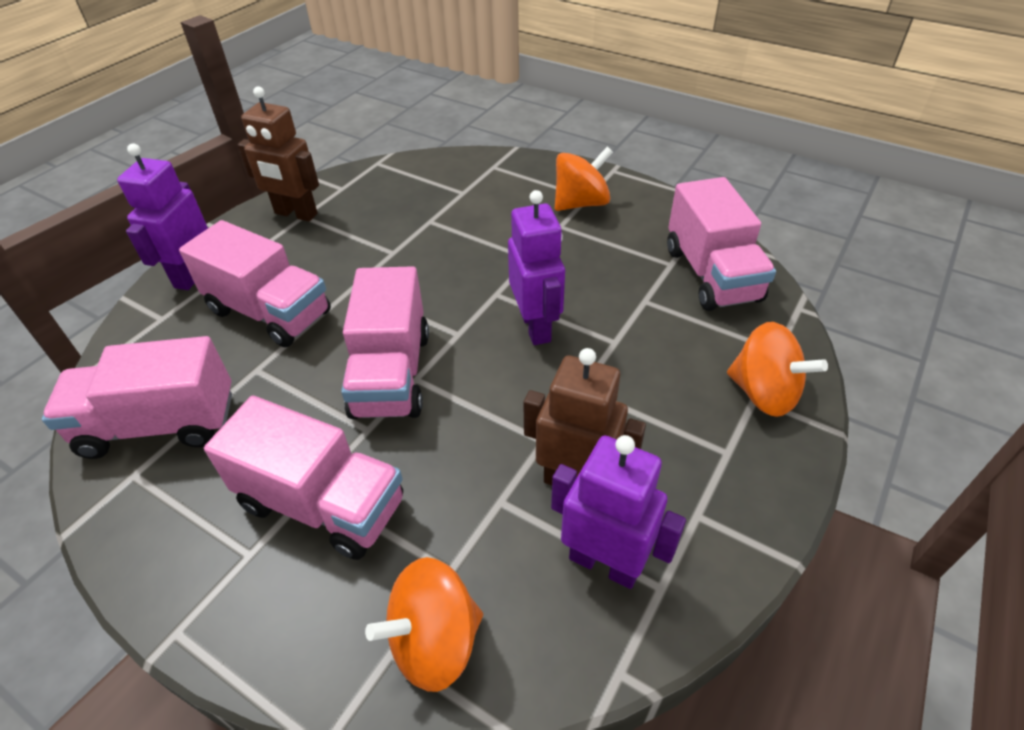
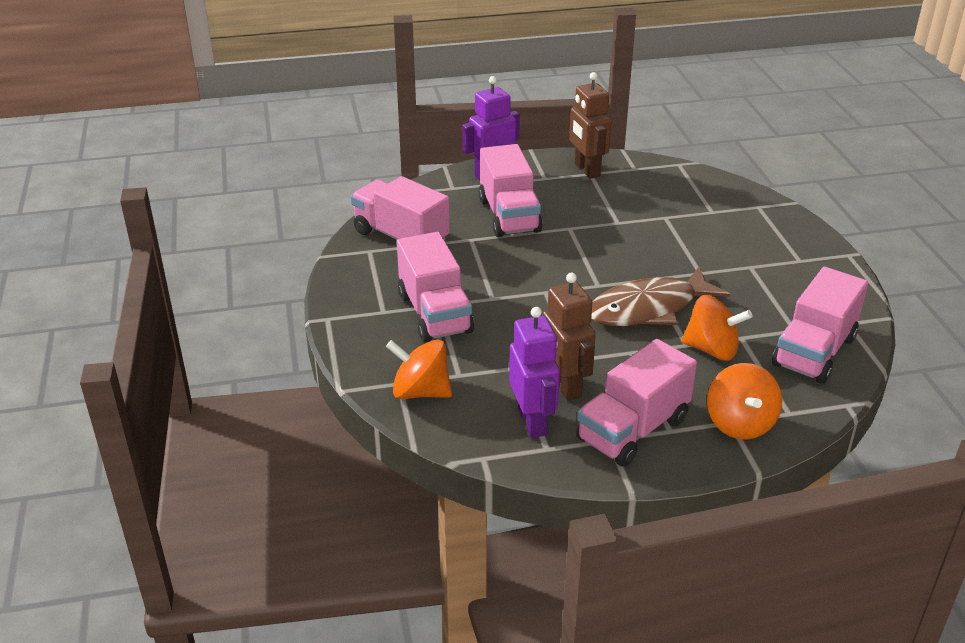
camera: 45 degrees right, 10 degrees down
pink truck [341,266,429,419] -> pink truck moved to [576,339,697,466]
purple robot [508,190,565,345] -> brown fish [591,267,730,326]
orange spinning top [555,147,613,211] -> orange spinning top moved to [681,295,753,361]

